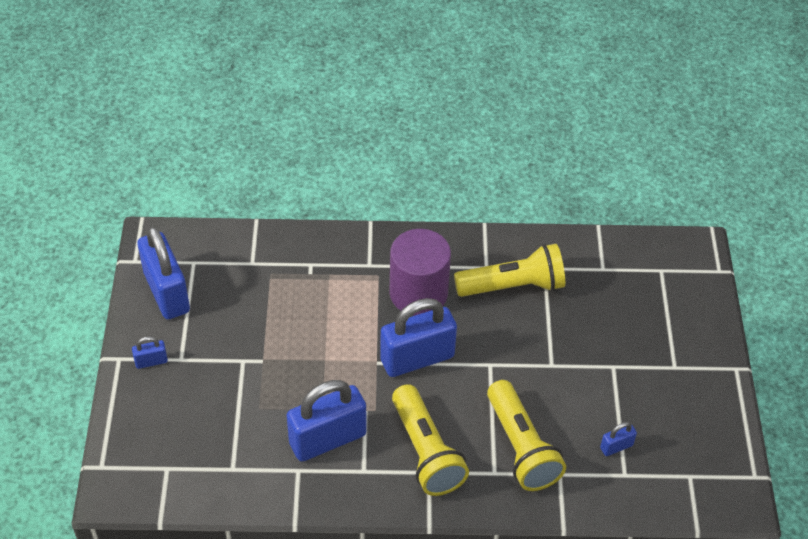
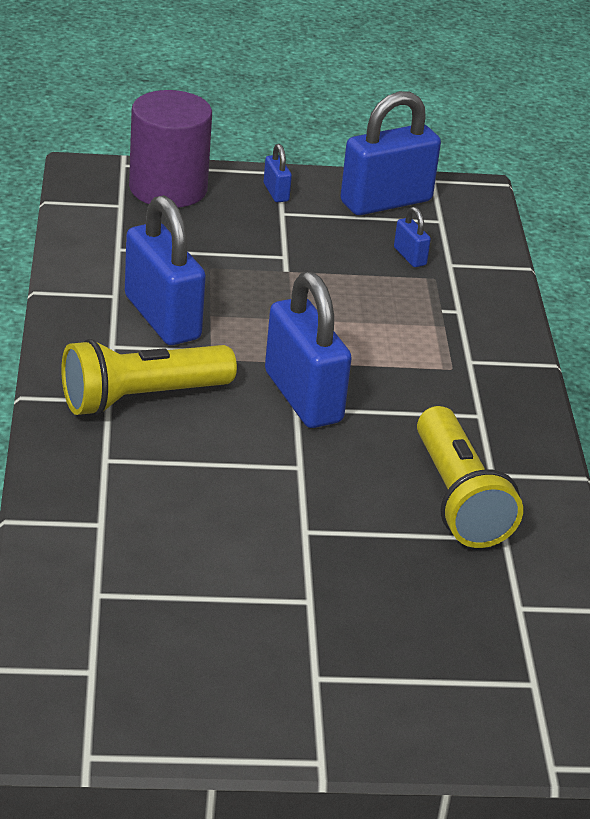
camera: 85 degrees right, 15 degrees down
purple cylinder [389,229,451,316] -> purple cylinder moved to [129,90,212,208]
yellow flashlight [487,380,566,491] -> none
blue padlock [600,422,637,456] -> blue padlock moved to [394,207,431,267]

